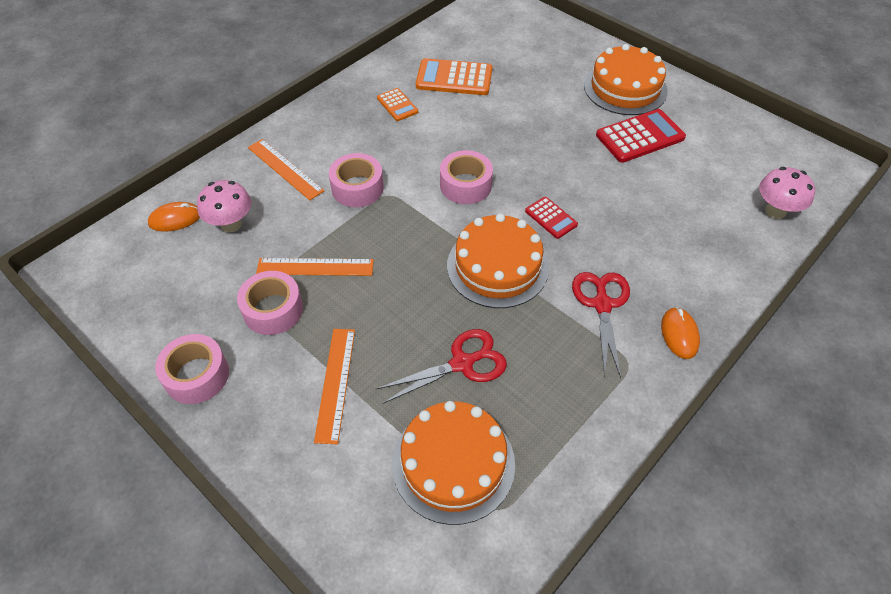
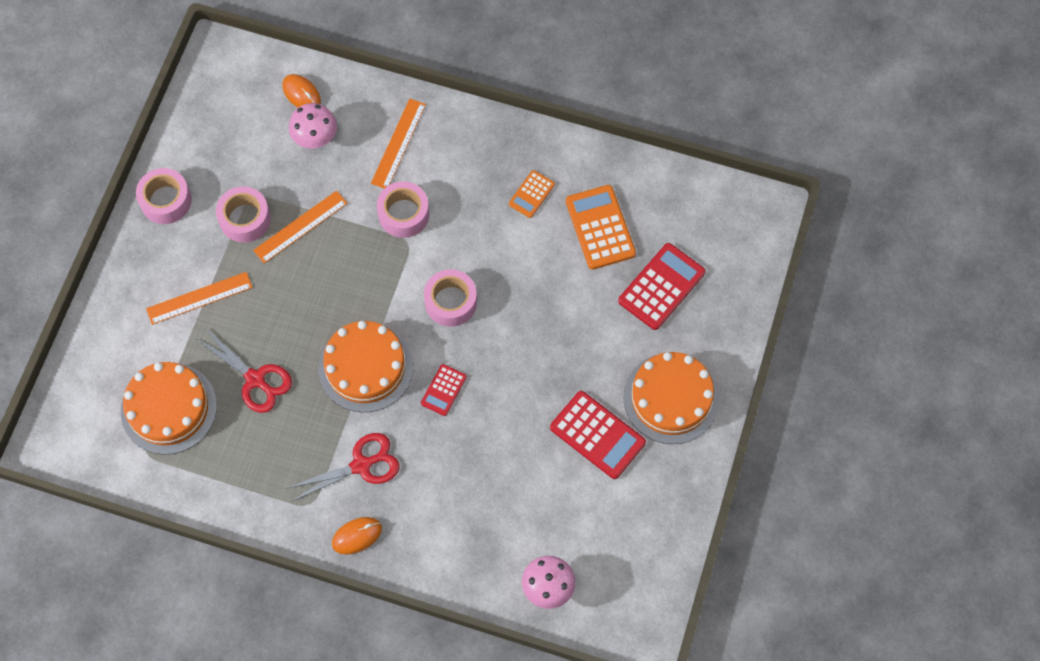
camera: 65 degrees right, 15 degrees up
orange ruler [256,258,374,276] -> orange ruler turned 75 degrees clockwise [253,191,347,263]
none -> red calculator [618,243,706,330]

